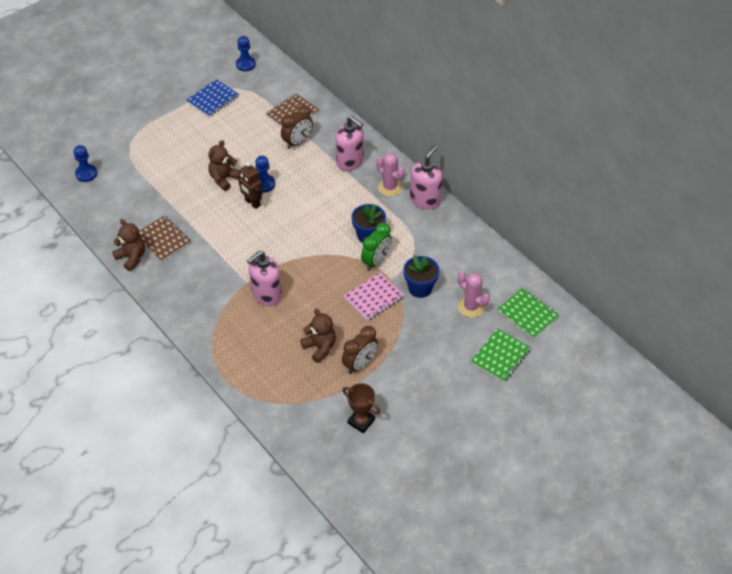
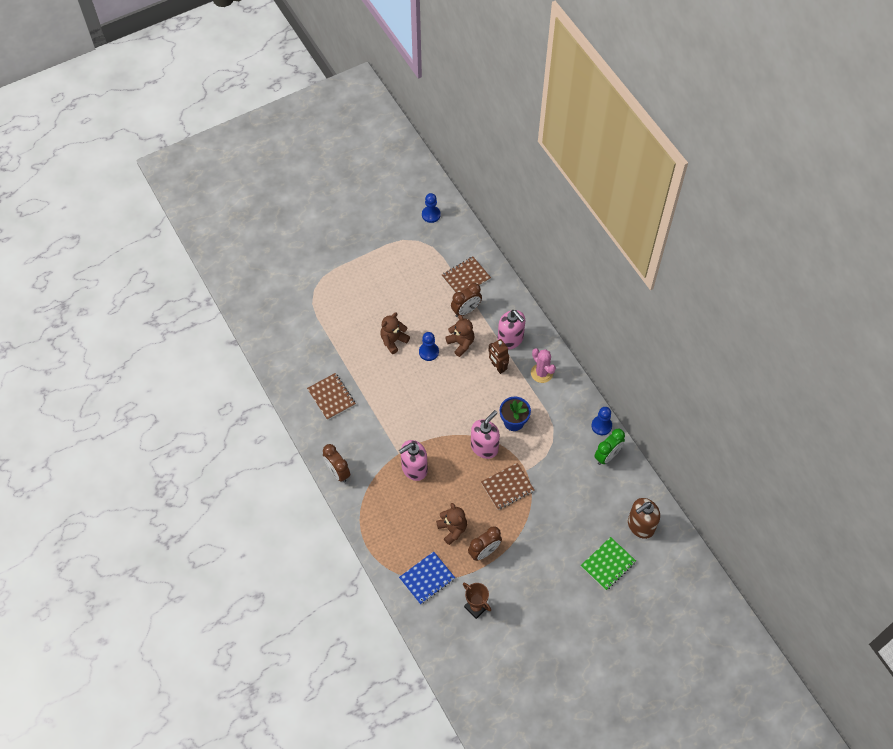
camera: 10 degrees right, 10 degrees up
blue pawn [74,145,98,182] -> blue pawn moved to [591,407,612,435]
brown teddy bear [112,219,145,271] -> brown teddy bear moved to [445,315,475,357]
blue notebook [187,79,239,117] -> blue notebook moved to [399,551,455,605]
brown robot [238,162,263,209] -> brown robot moved to [488,339,509,374]
pink notebook [344,273,404,321] -> brown notebook [481,463,534,510]
green clock [361,222,392,271] -> green clock moved to [594,429,625,465]
blue flower pot [403,255,440,298] -> none
pink soap dispenser [410,145,442,209] -> pink soap dispenser moved to [471,410,500,459]
pink cactus [458,272,490,318] -> none
green notebook [497,288,559,339] -> brown soap dispenser [628,498,660,539]
none -> brown clock [323,444,350,482]

